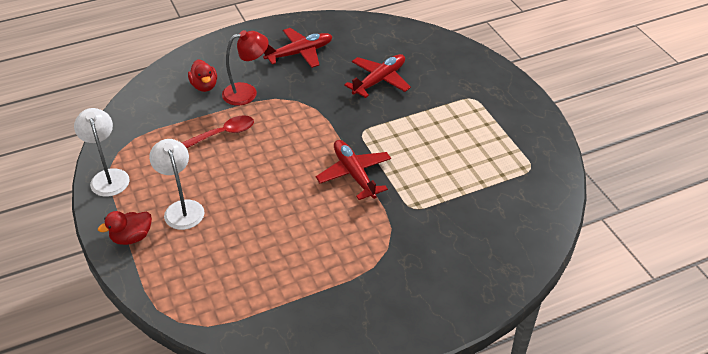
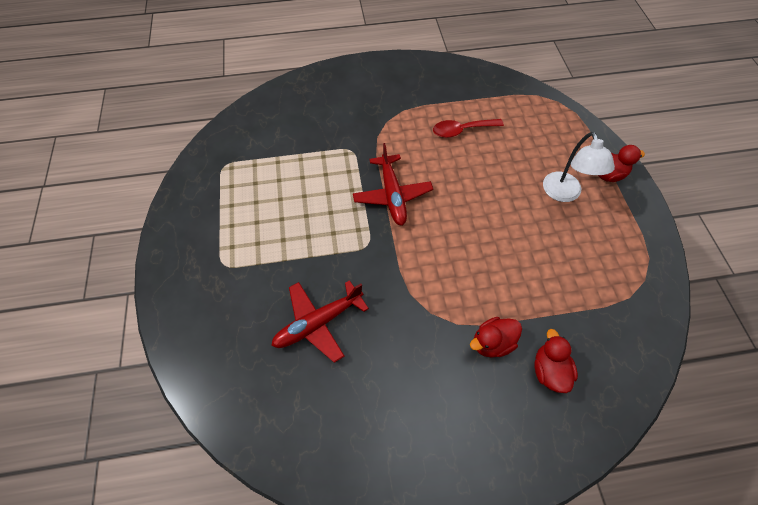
camera: 165 degrees left, 15 degrees up
white lamp [74,108,130,197] -> none
red spoon [182,115,254,148] -> red spoon moved to [433,119,504,138]
red lamp [222,30,268,106] -> red duck [470,317,522,358]
red plane [263,28,333,68] -> none

